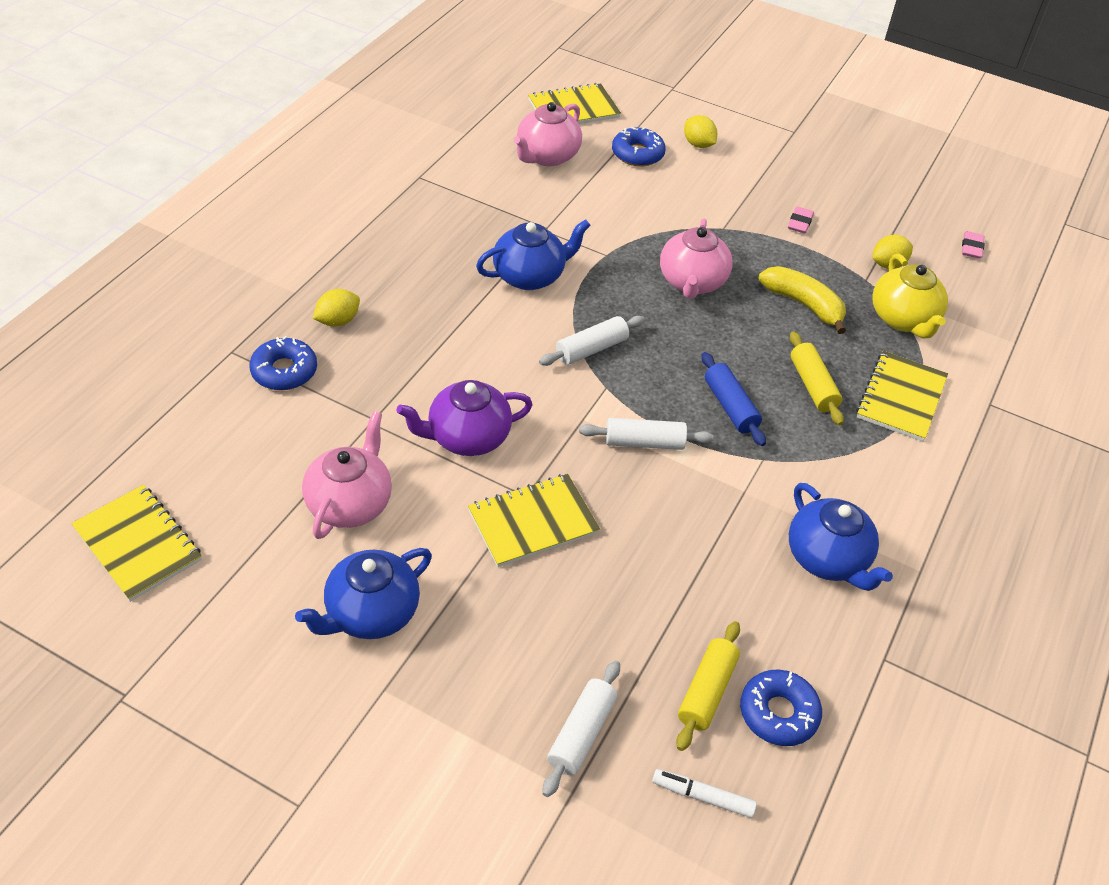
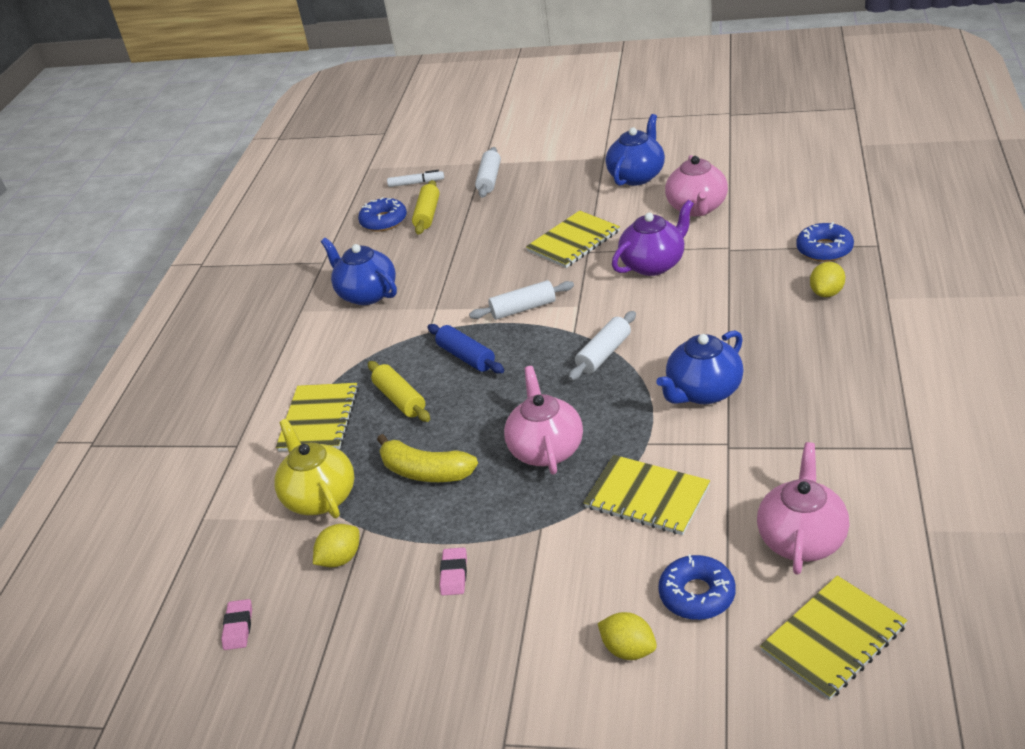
camera: 170 degrees right, 10 degrees down
yellow notebook [71,485,202,602] -> yellow notebook moved to [584,455,710,535]

